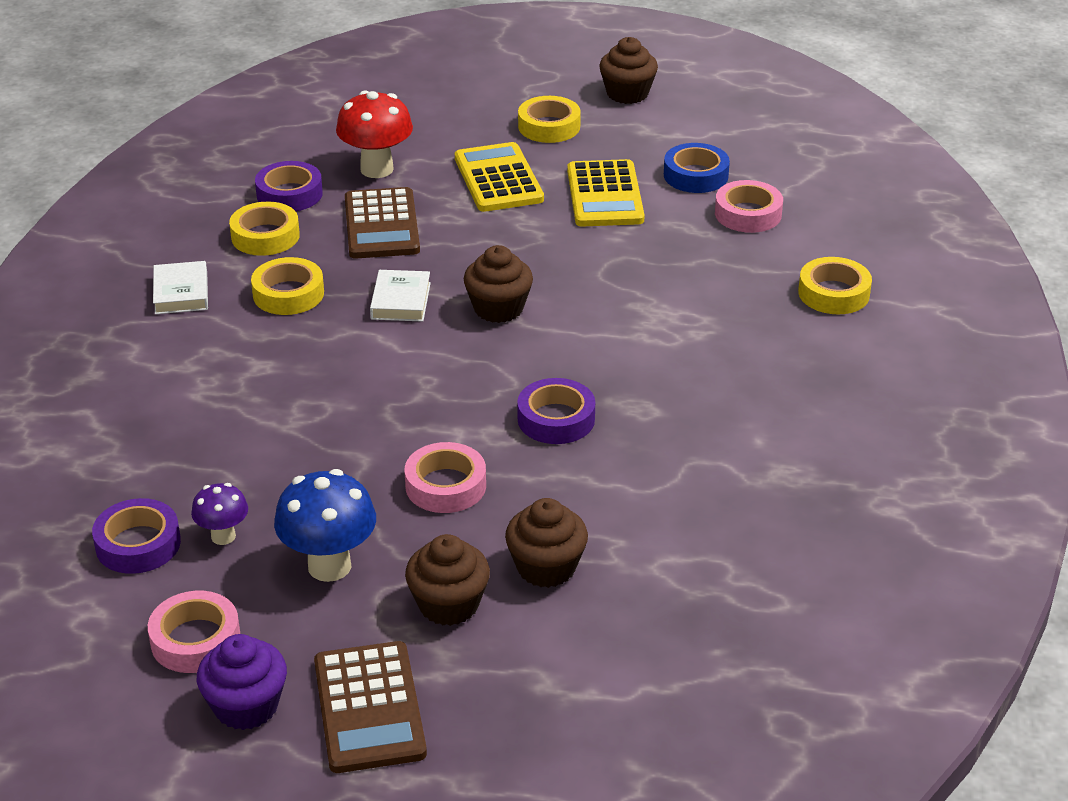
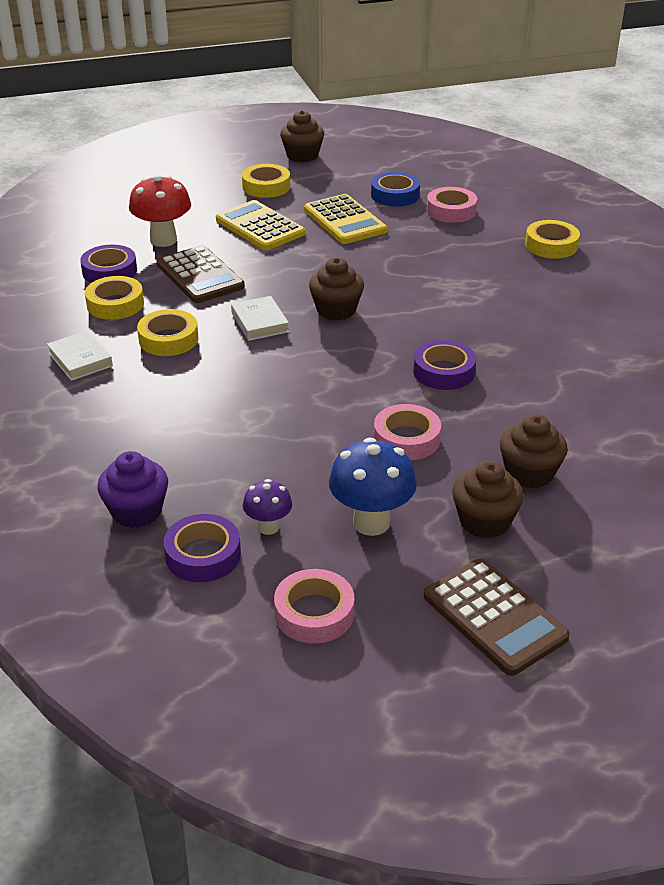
camera: 25 degrees left, 0 degrees up
purple cupcake [197,634,287,730] -> purple cupcake moved to [97,451,168,528]

